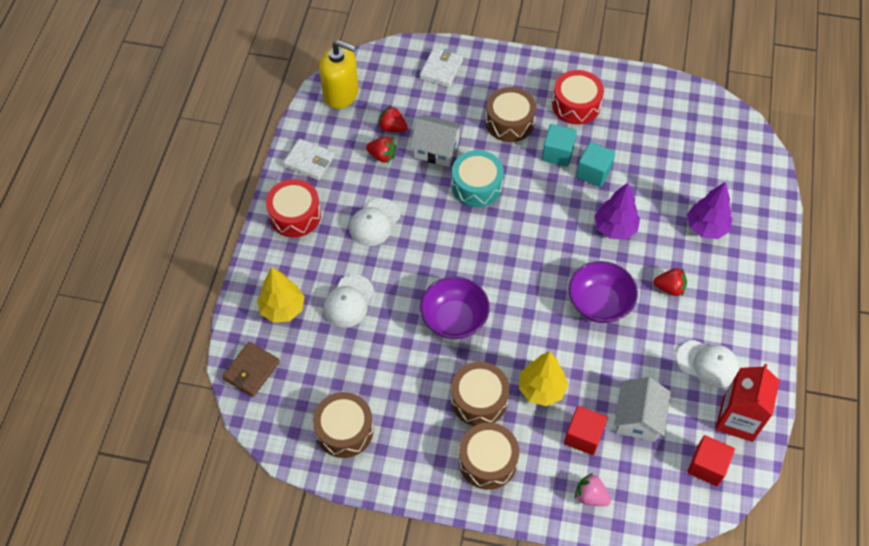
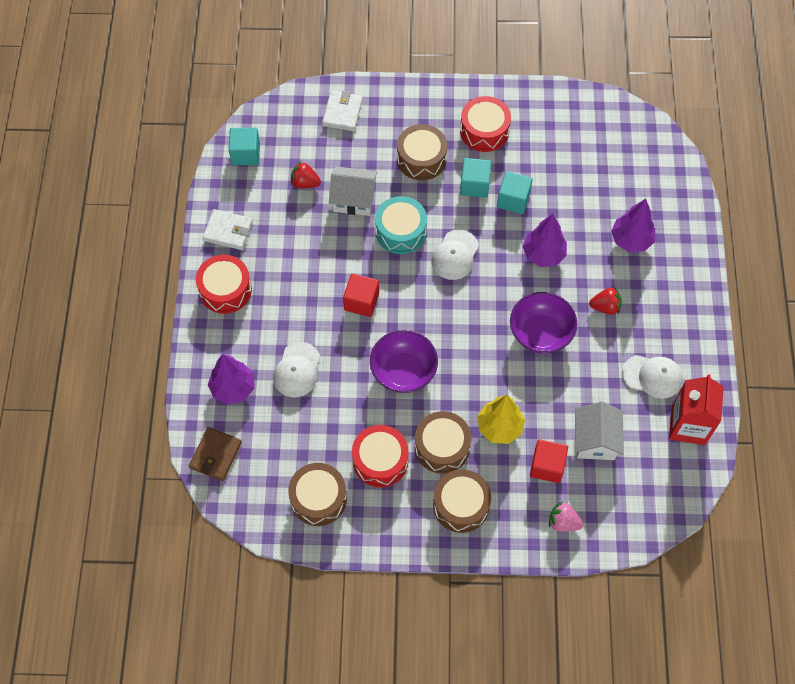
camera: 10 degrees left, 5 degrees up
yellow tree [257,267,305,323] -> purple tree [208,354,255,405]
yellow soap dispenser [319,40,359,109] -> turquoise cube [229,128,260,165]
white cap [349,198,400,246] -> white cap moved to [432,230,479,280]
red strawberry [366,137,396,163] -> none
red cube [687,435,735,486] -> red cube moved to [343,273,379,317]
none -> red drum [352,425,409,488]

